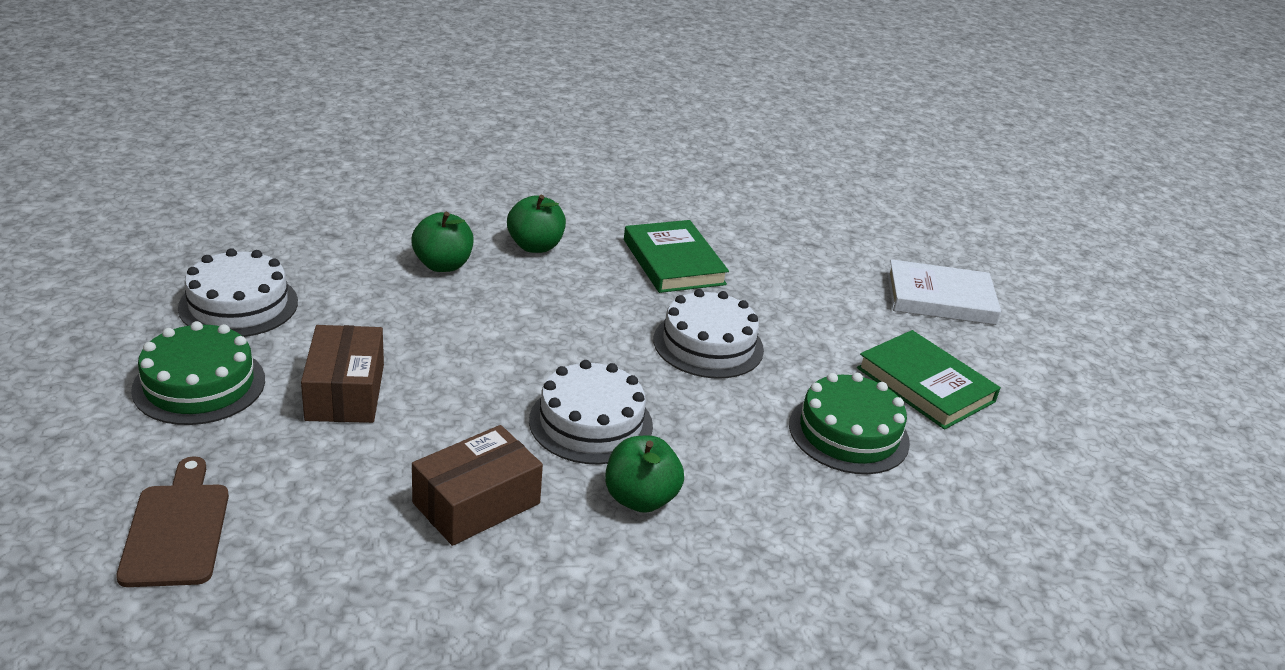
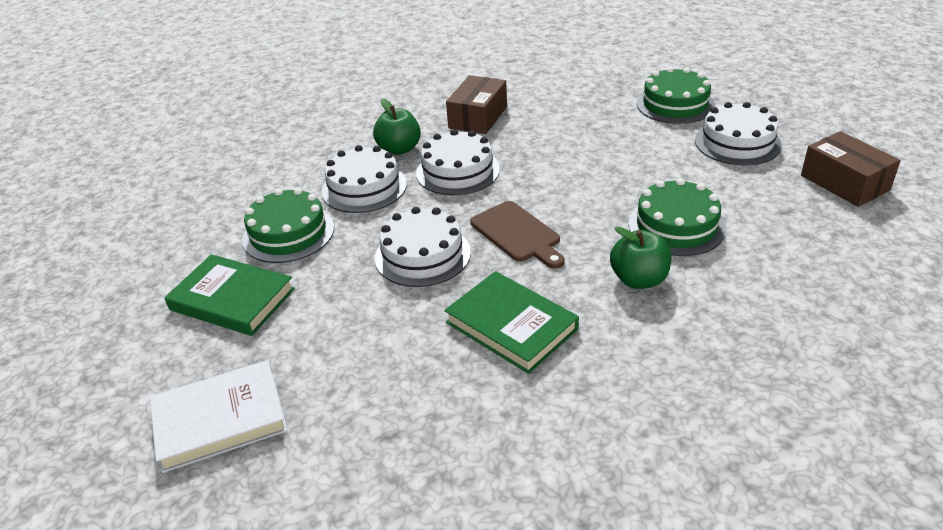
camera: 160 degrees right, 5 degrees up
brown cutting board [116,456,229,587] -> brown cutting board moved to [470,201,565,269]
brown box [301,325,384,423] -> brown box moved to [801,131,901,207]
green apple [411,212,474,272] -> green cake [628,178,726,256]
none -> white cake [321,145,407,213]

